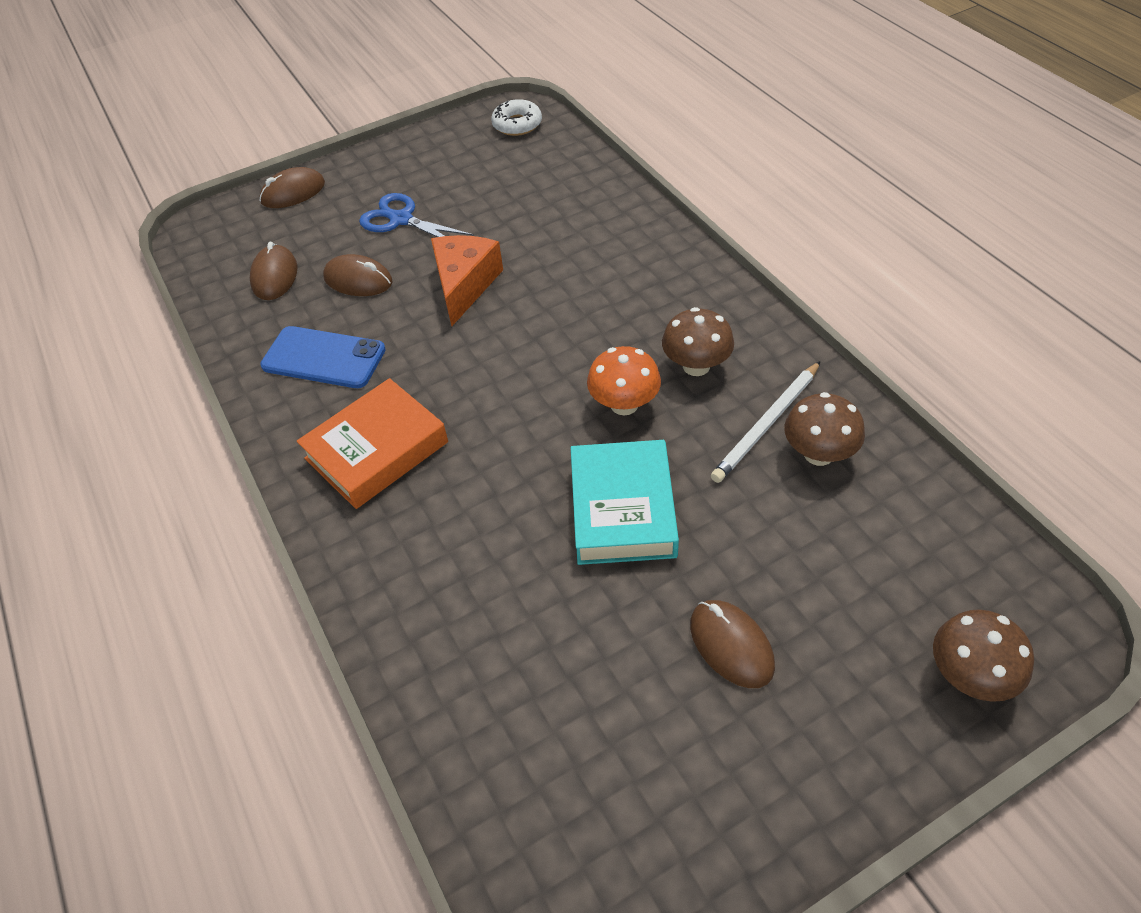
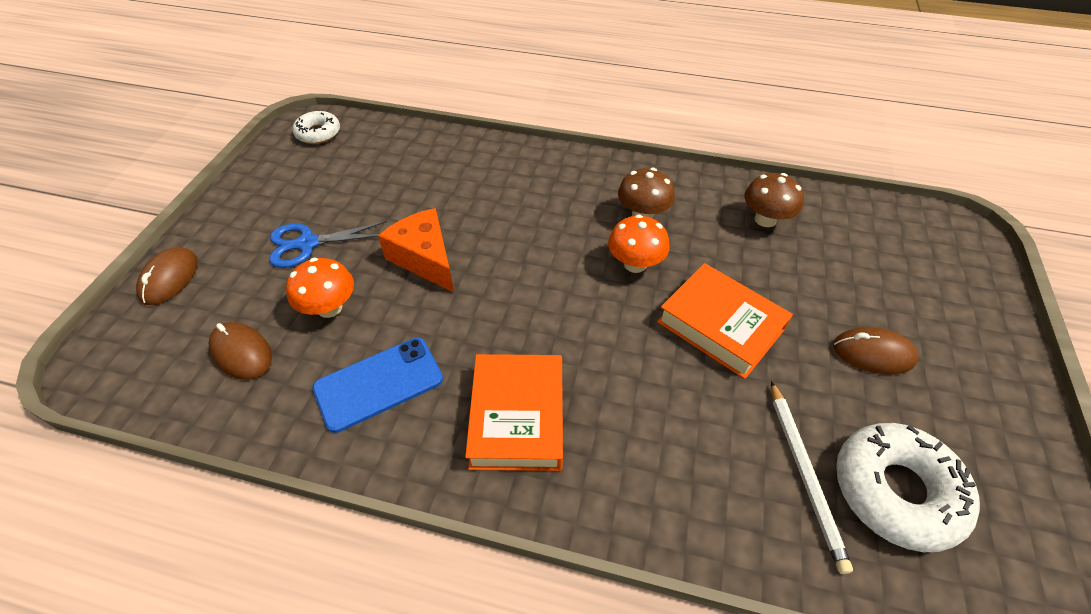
camera: 50 degrees left, 0 degrees up
brown mouse [323,254,393,296] -> orange mushroom [286,258,354,318]
turquoise book [571,440,679,565] -> orange book [657,263,793,379]
white pencil [711,361,821,483] -> white pencil moved to [771,381,853,574]
brown mushroom [933,609,1034,702] -> none
none -> white donut [836,423,980,552]

